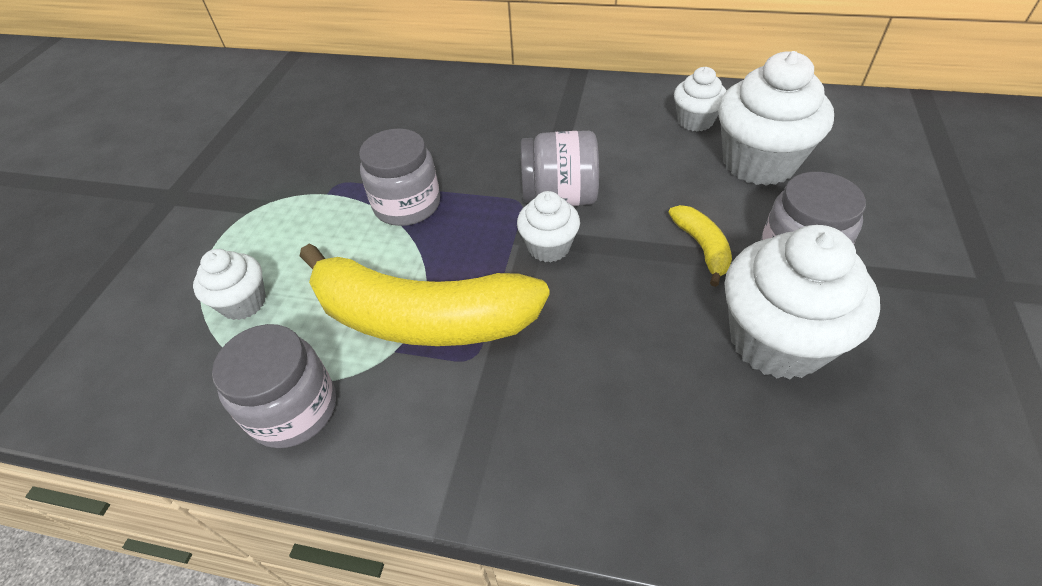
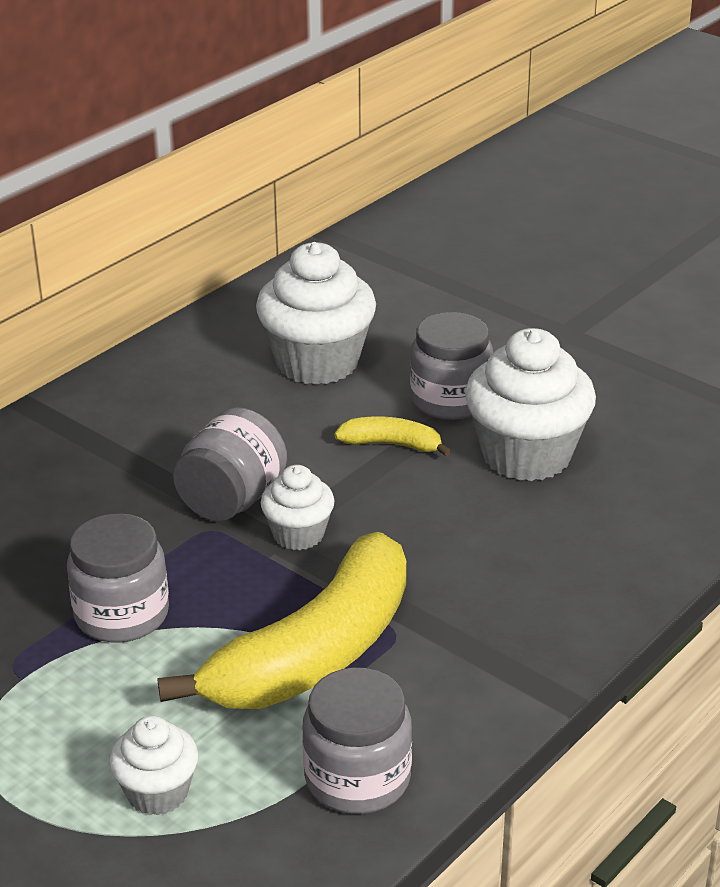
camera: 65 degrees left, 15 degrees down
white cupcake [674,67,727,132] -> none

